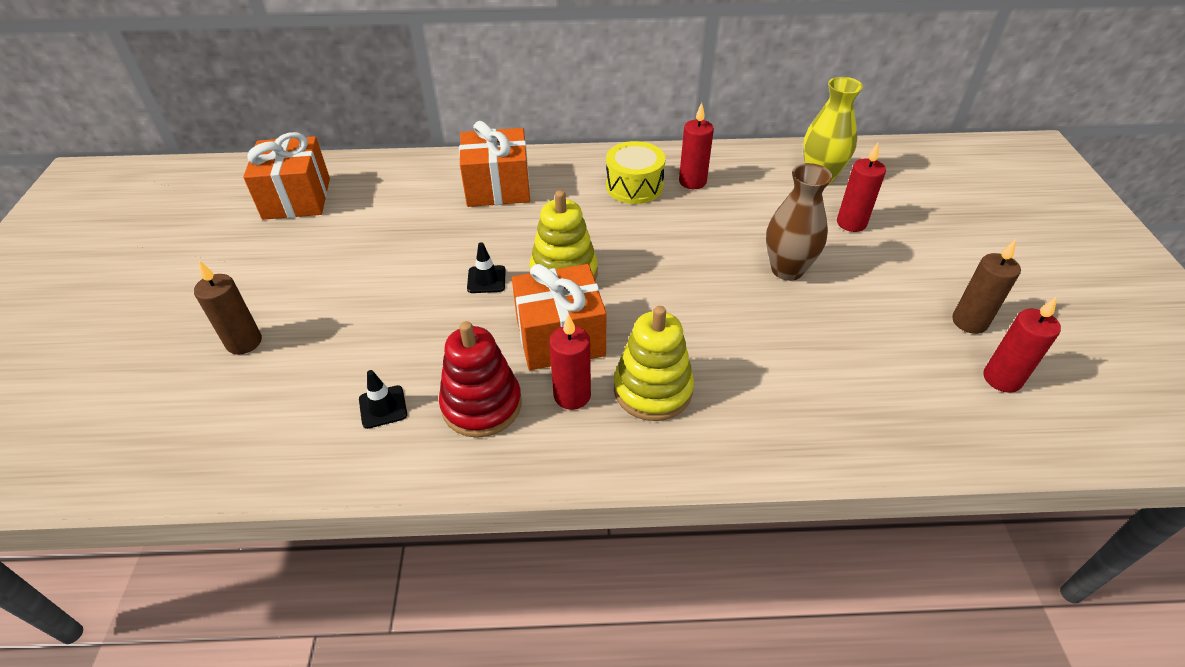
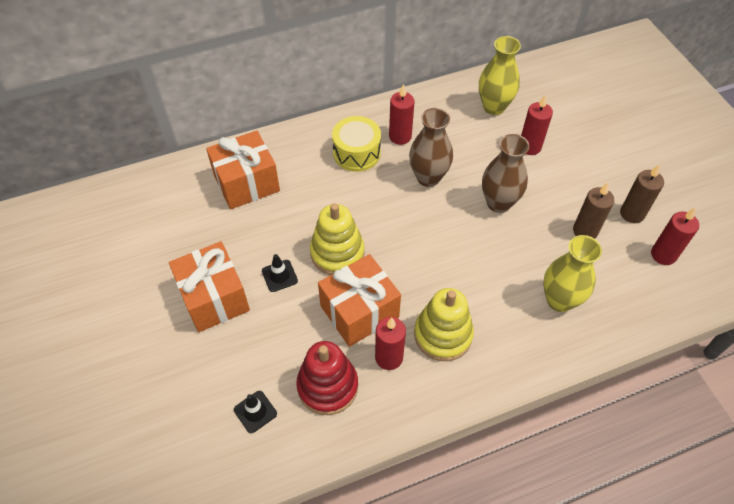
camera: 20 degrees left, 10 degrees up
brown candle [194,260,262,355] -> brown candle moved to [573,183,614,239]
orange gift [243,132,330,220] -> orange gift moved to [169,241,250,332]
none -> brown vase [409,108,453,187]
none -> yellow vase [543,235,602,312]

